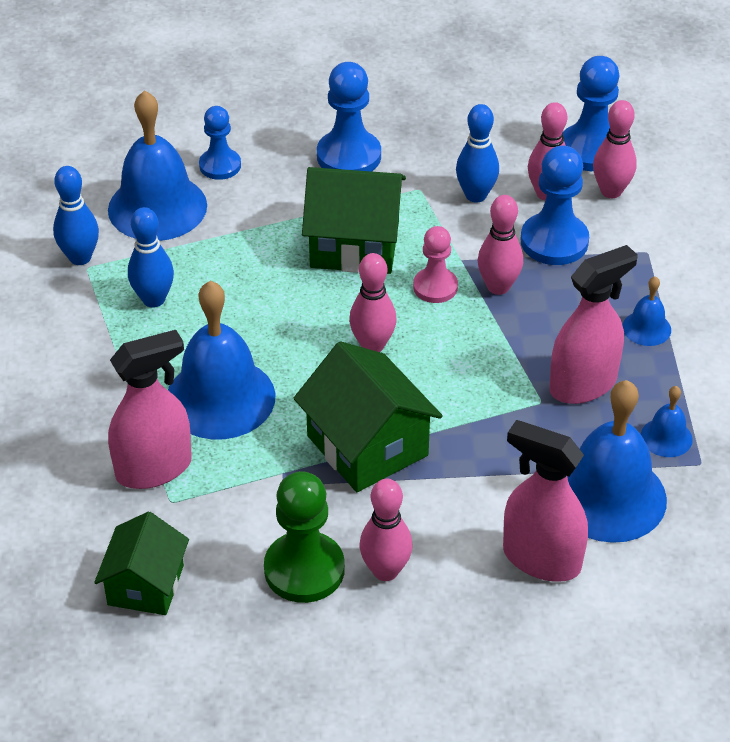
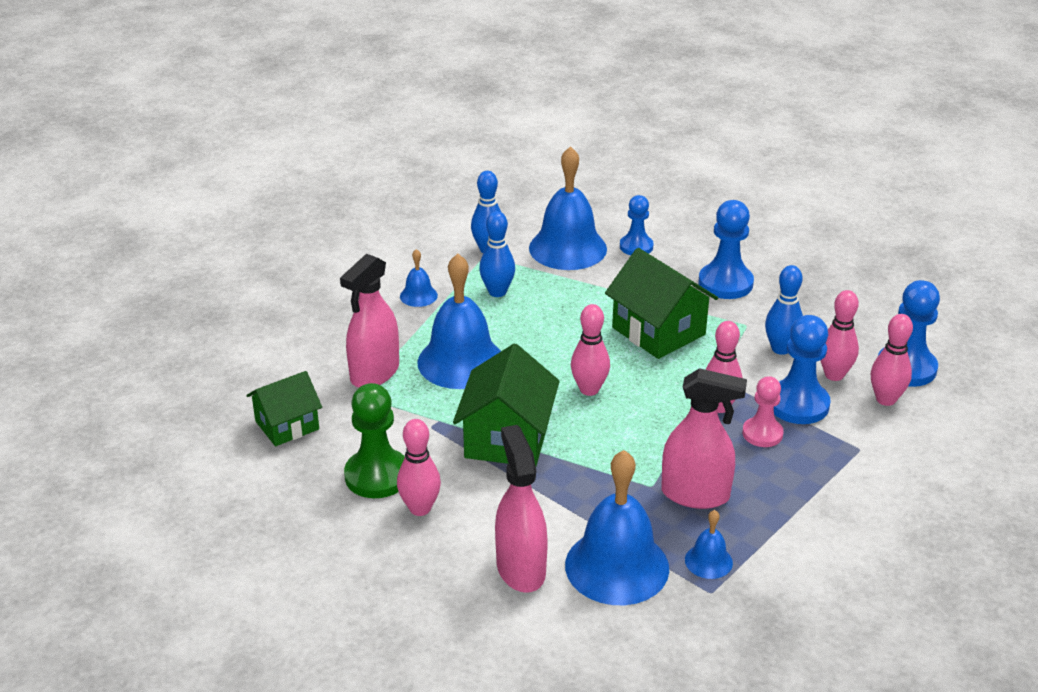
camera: 45 degrees right, 10 degrees down
pink spray bottle [108,330,192,489] -> pink spray bottle turned 105 degrees clockwise [340,254,399,388]
pink pawn [413,226,458,303] -> pink pawn moved to [742,376,784,447]
blue bell [622,276,671,346] -> blue bell moved to [400,249,438,307]

